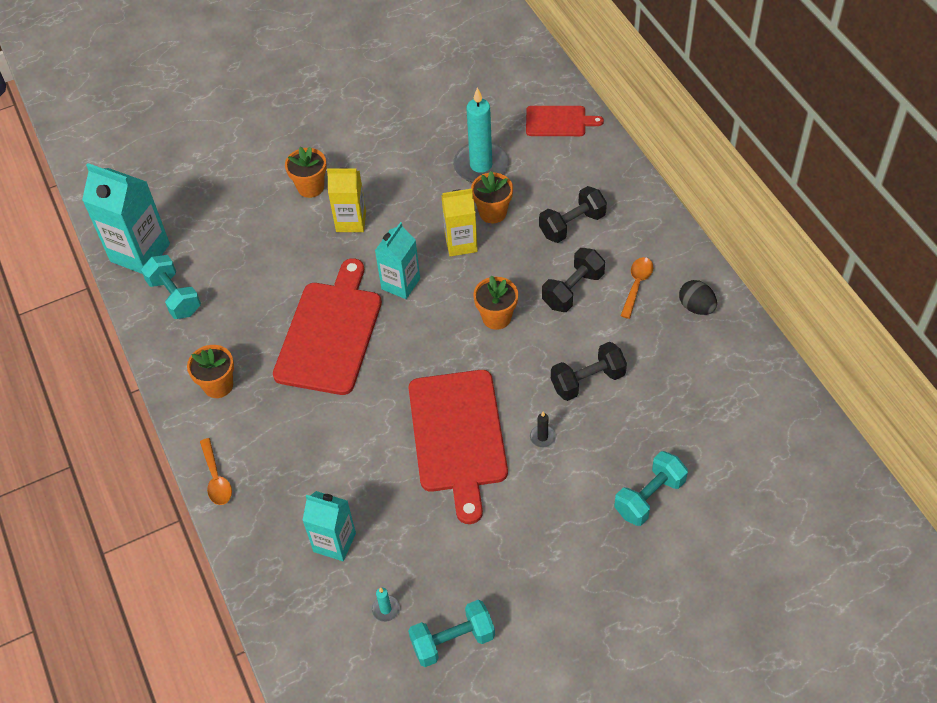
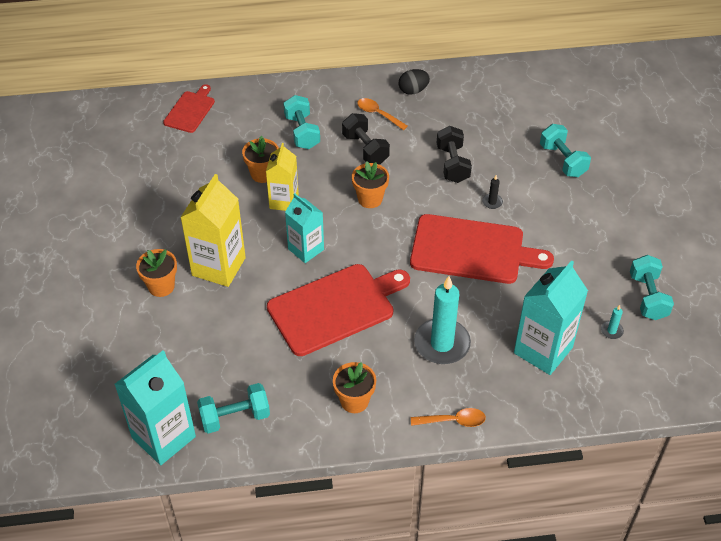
camera: 75 degrees left, 5 degrees down
red cutting board [273,258,382,395] -> red cutting board turned 120 degrees clockwise [267,264,410,356]
turquoise carton [302,491,356,561] -> turquoise carton [514,260,588,375], size x1.55
yellow carton [327,168,366,232] -> yellow carton [180,174,246,287], size x1.55
turquoise candle [453,88,509,183] -> turquoise candle moved to [414,276,471,364]
black dumbbell [539,186,607,243] -> turquoise dumbbell [283,95,320,149]

